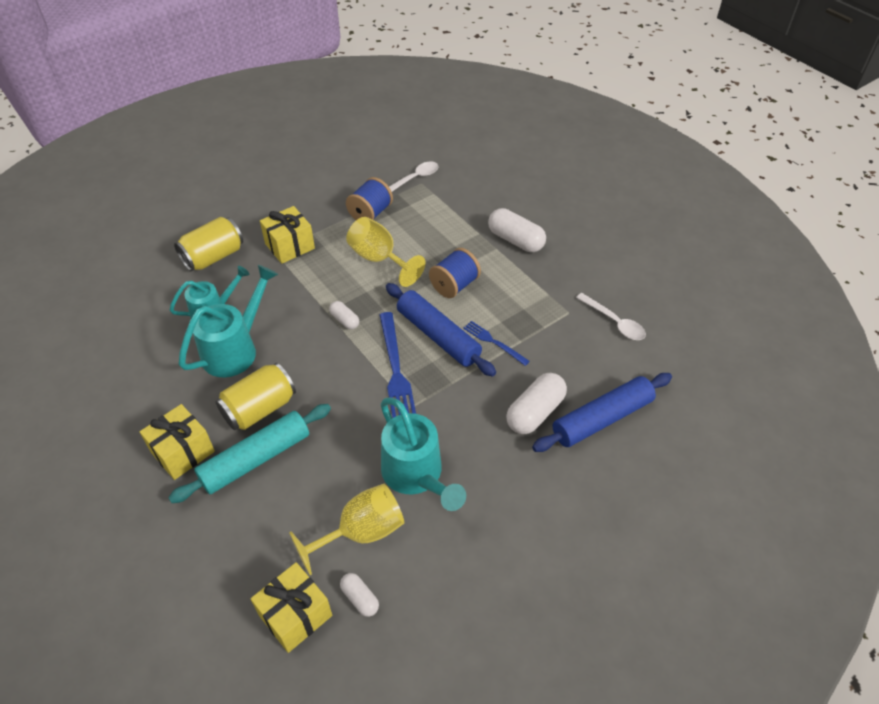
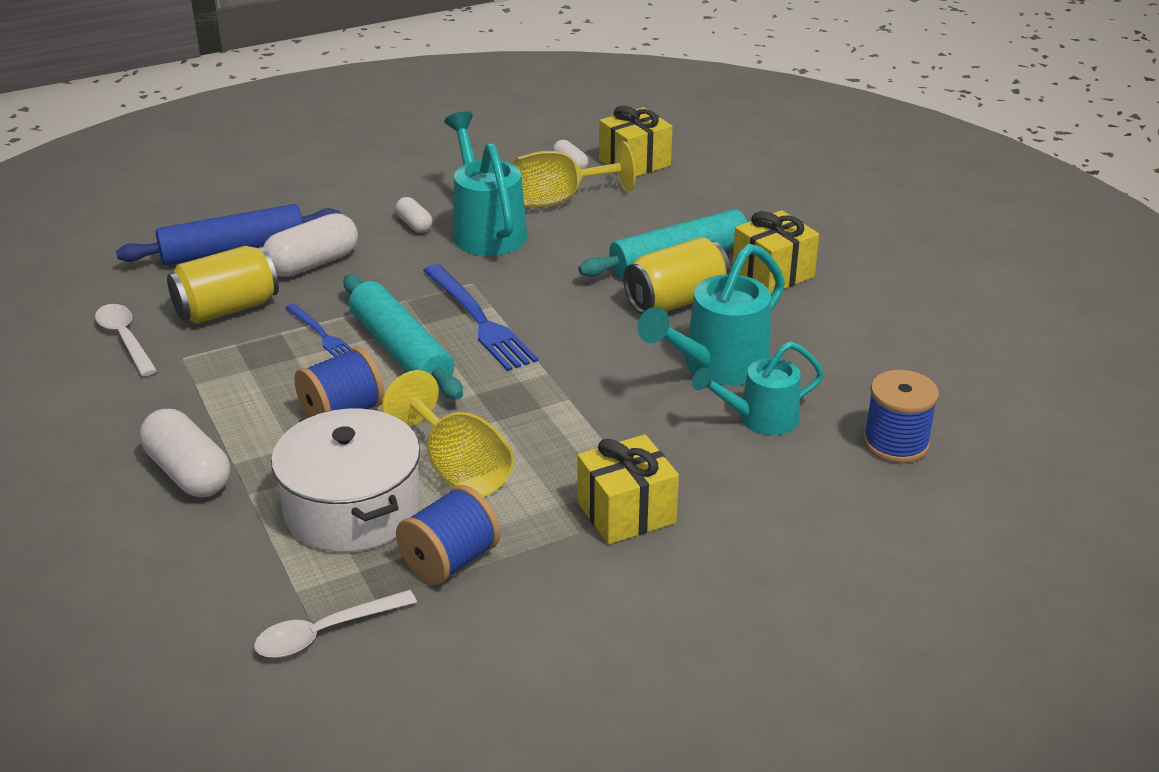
camera: 170 degrees left, 15 degrees down
yellow can [174,217,243,271] -> yellow can moved to [167,246,279,324]
white capsule [329,301,359,330] -> white capsule moved to [395,197,432,233]
blue fork [379,312,416,418] -> blue fork turned 150 degrees clockwise [423,264,538,371]
blue rolling pin [386,283,496,377] -> turquoise rolling pin [343,275,463,400]
none -> white pot [271,408,421,552]
none -> blue spool [863,370,939,463]

